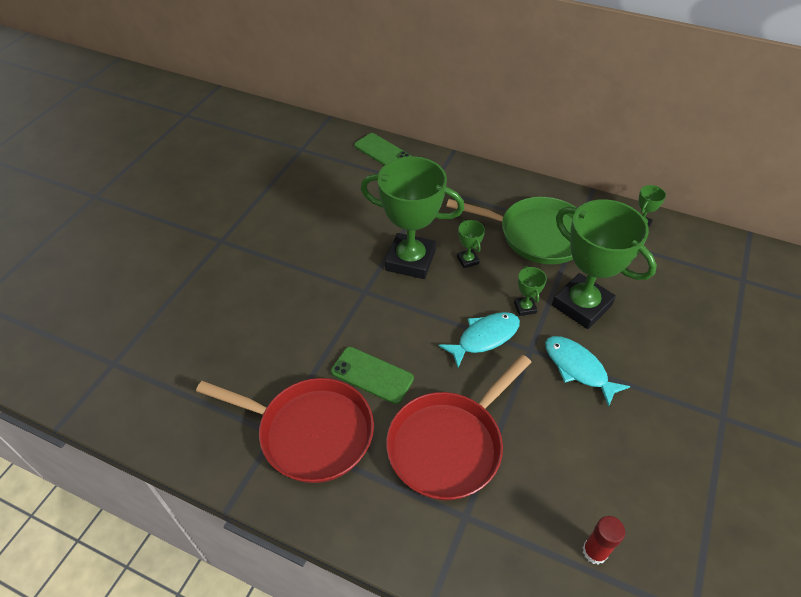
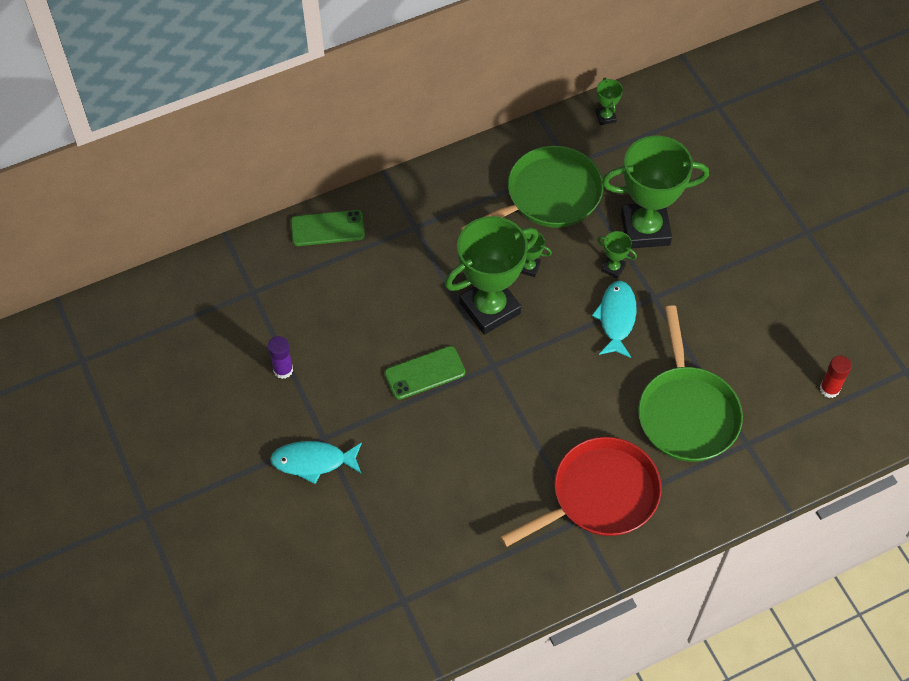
camera: 50 degrees left, 10 degrees up
green phone [331,347,414,404] -> green phone moved to [384,346,466,400]
red pan [386,355,531,500] -> green pan [638,305,743,462]
turquoise fish [545,336,630,407] -> turquoise fish moved to [270,441,362,484]
none -> purple glue stick [268,336,293,379]

